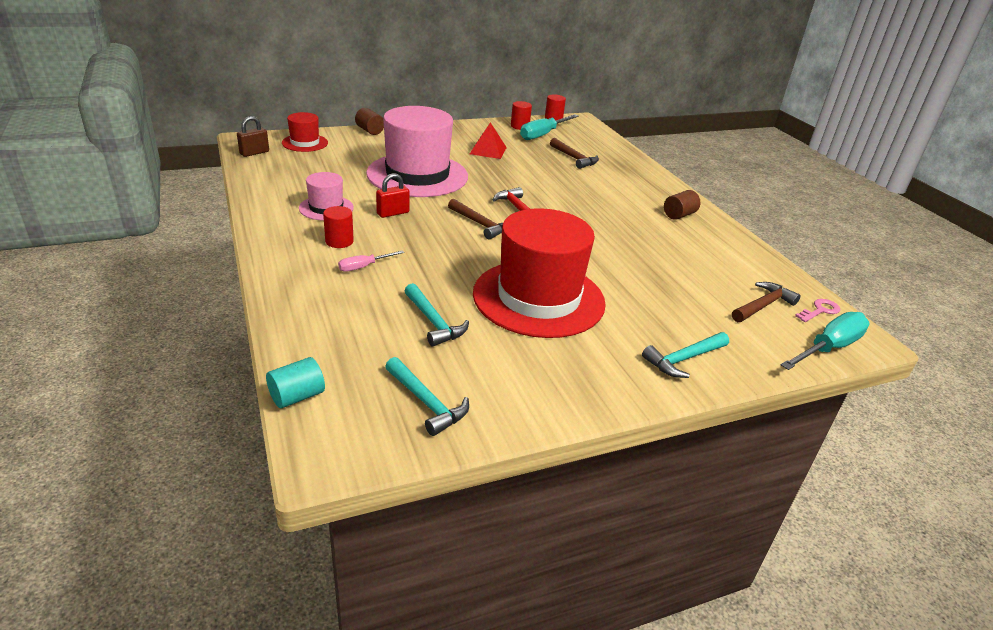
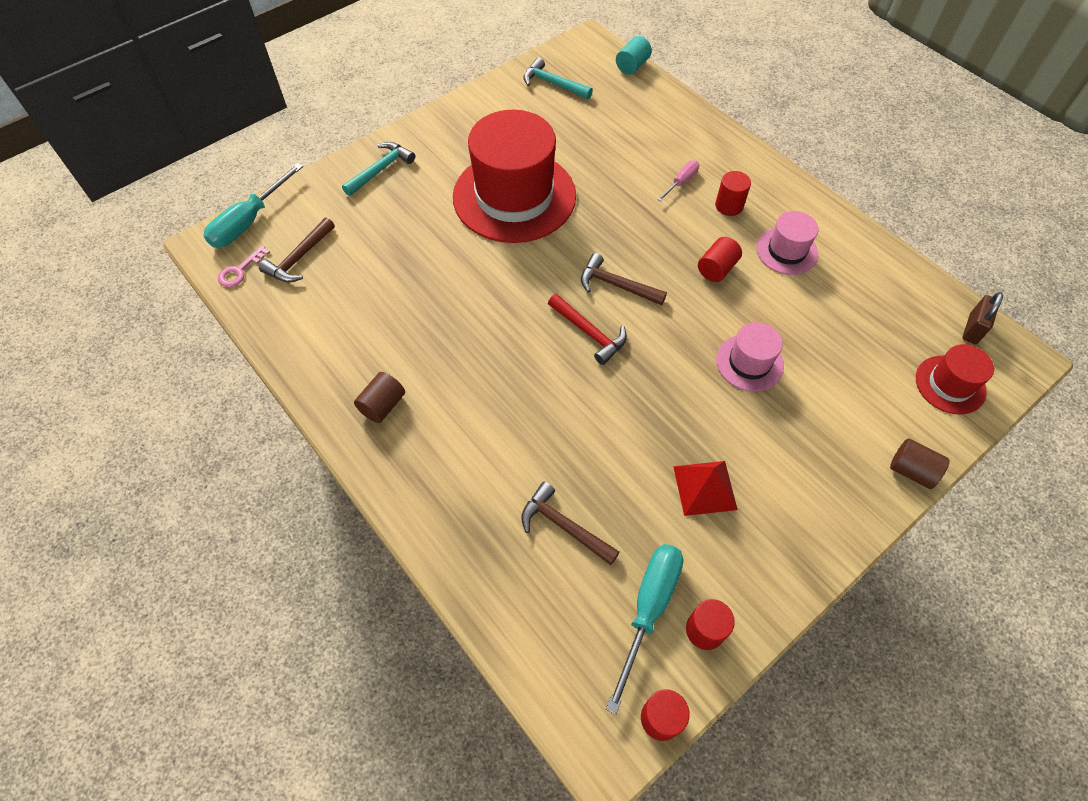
camera: 165 degrees right, 25 degrees up
pink hat [366,106,468,197] -> pink hat [716,322,784,392], size x0.47
red padlock [376,173,410,218] -> red cylinder [698,237,742,282]
turquoise hammer [405,283,469,347] -> none

